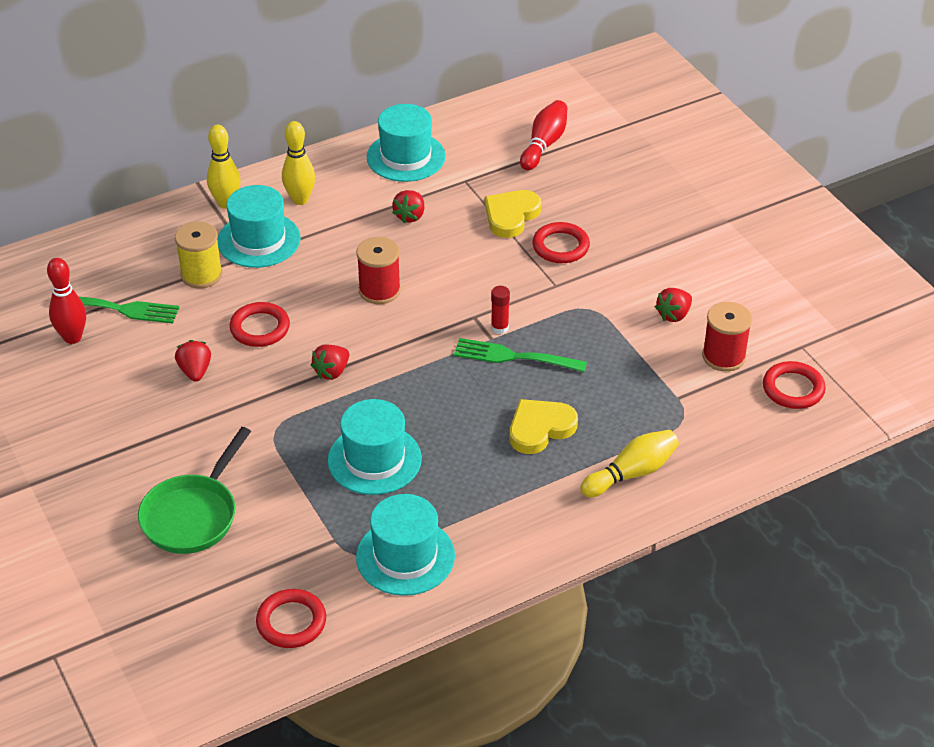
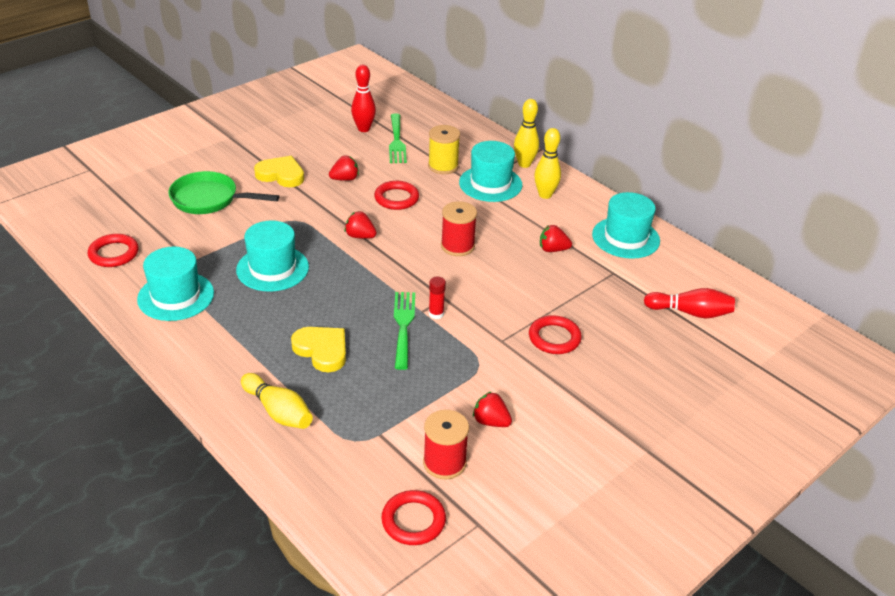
camera: 75 degrees right, 5 degrees down
yellow heart [485,190,541,238] -> yellow heart moved to [254,156,304,187]

